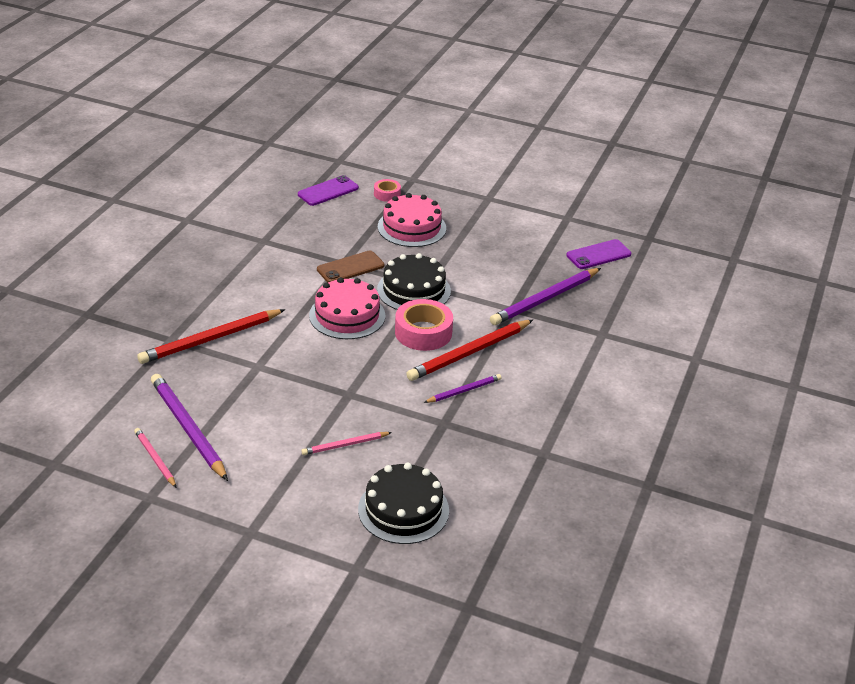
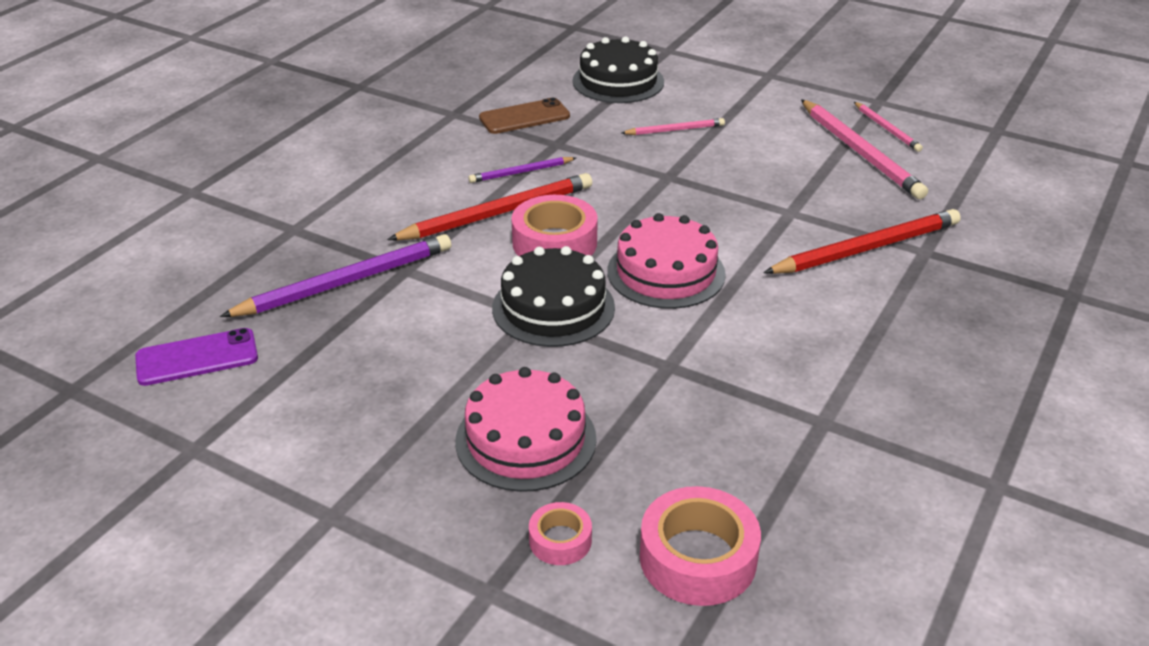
camera: 170 degrees left, 0 degrees up
purple pencil [151,374,228,481] -> pink pencil [801,99,928,199]
purple phone [298,175,359,206] -> pink tape [640,486,761,606]
brown phone [317,251,384,282] -> brown phone moved to [479,98,570,134]

